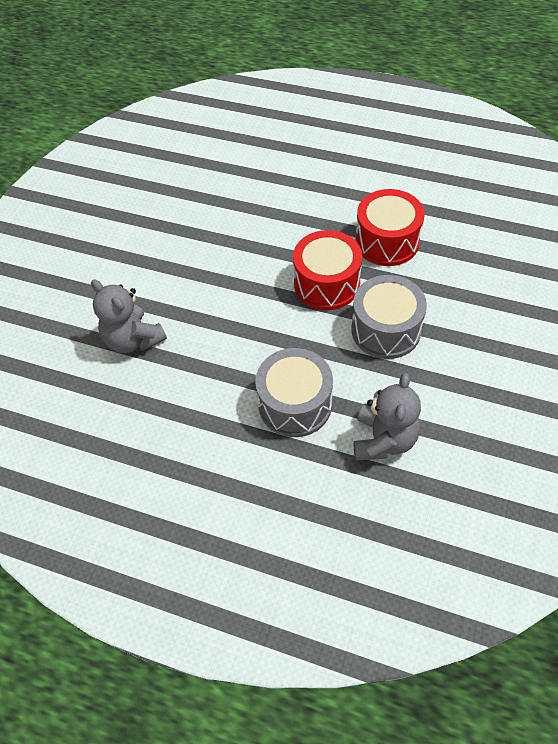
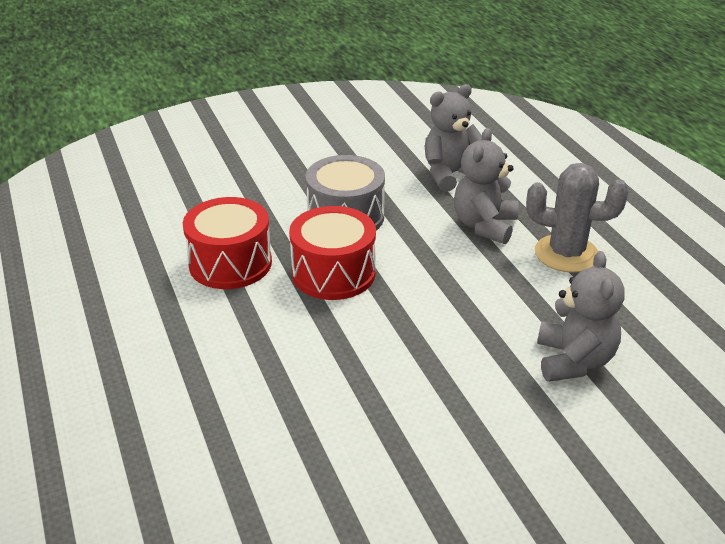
camera: 135 degrees left, 20 degrees down
grey drum [255,348,333,437] -> grey teddy bear [454,128,519,244]
none -> grey cactus [526,163,629,272]

